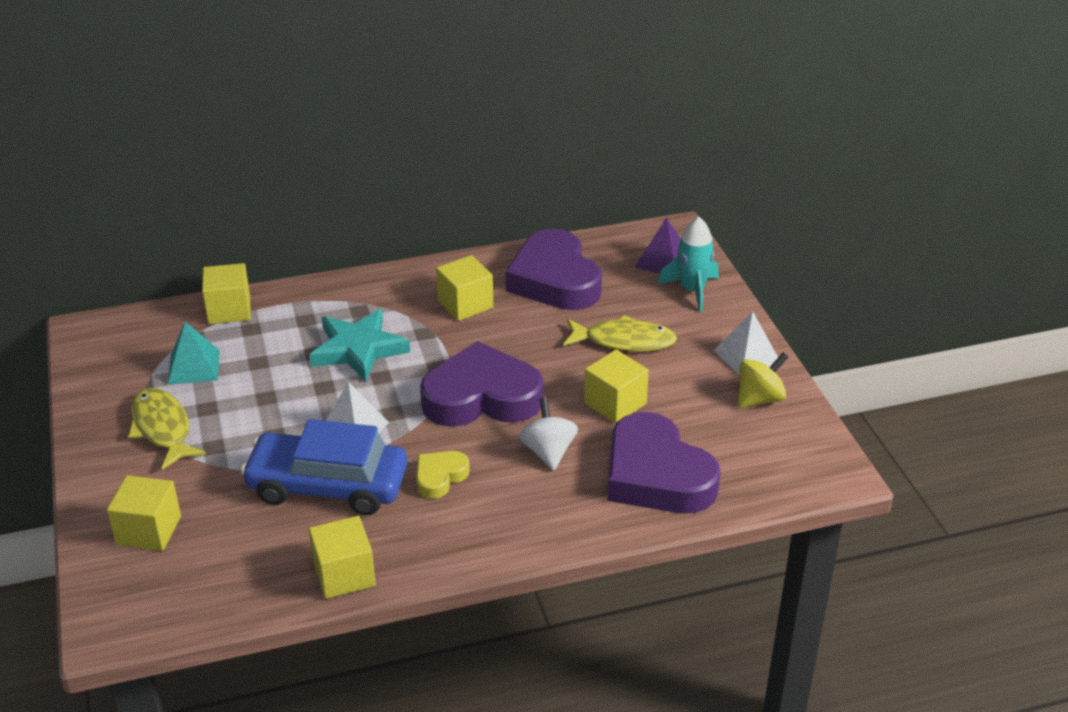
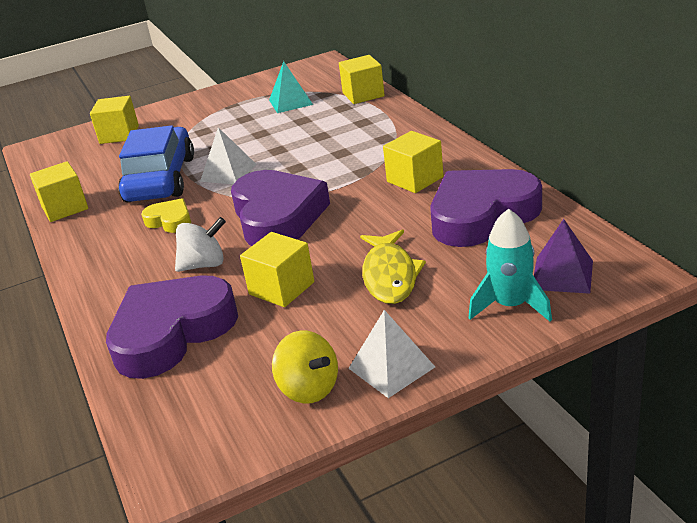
camera: 85 degrees right, 5 degrees down
yellow fish [128,388,206,470] -> none
turquoise star [309,309,410,382] -> none

